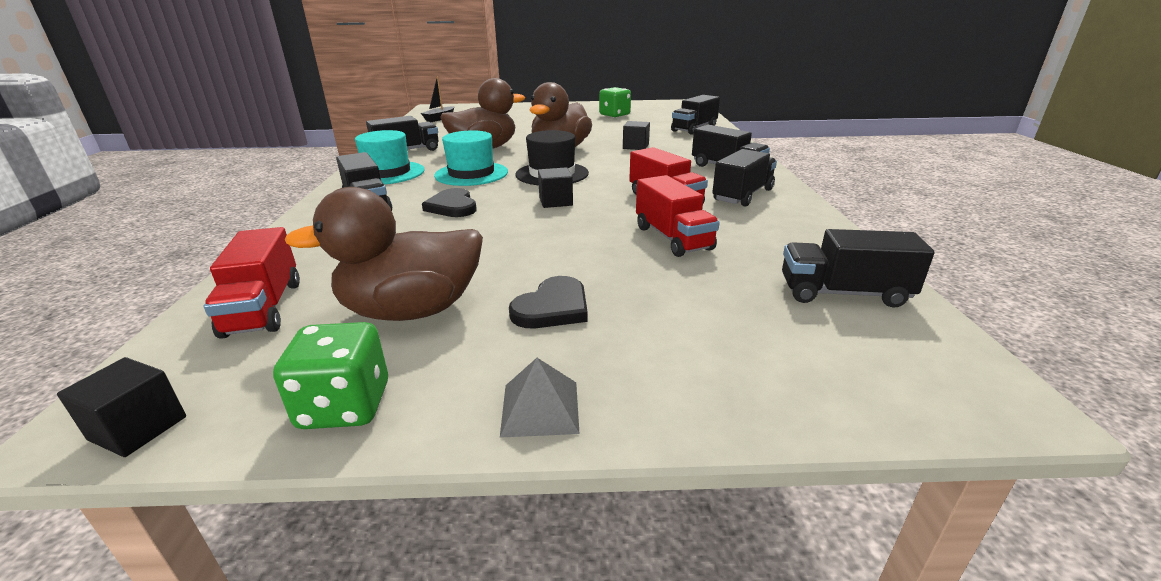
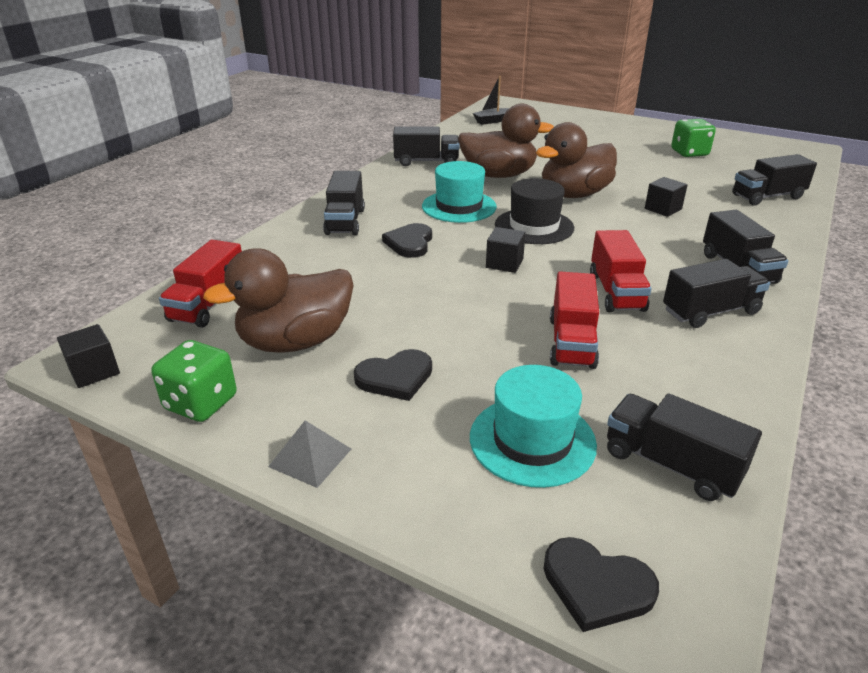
camera: 30 degrees right, 5 degrees up
brown duck [285,187,483,321] -> brown duck turned 45 degrees counterclockwise [203,248,354,353]
turquoise hat [355,130,425,184] -> turquoise hat moved to [470,365,597,488]
none -> black heart [544,537,659,632]

